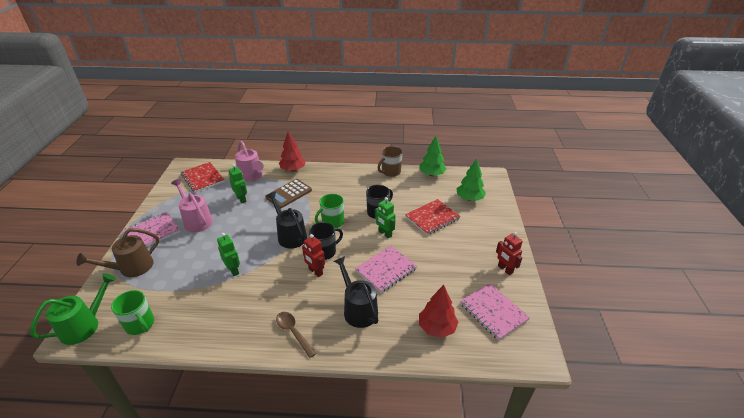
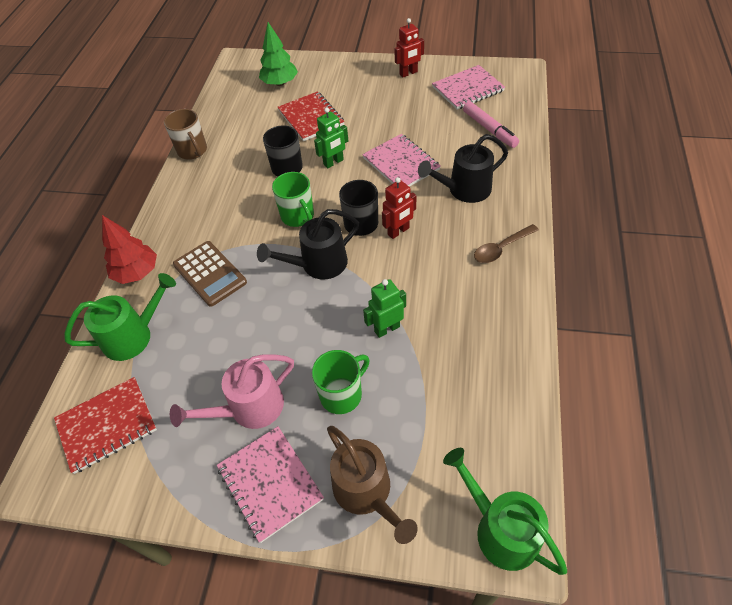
camera: 80 degrees left, 15 degrees up
green mug [111,290,154,335] -> green mug moved to [312,350,370,414]
green robot [228,164,247,204] -> none
pink watering can [235,141,264,182] -> green watering can [65,273,176,361]
green tree [419,136,446,176] -> none
red tree [419,285,459,338] -> pink marker [463,101,519,148]

